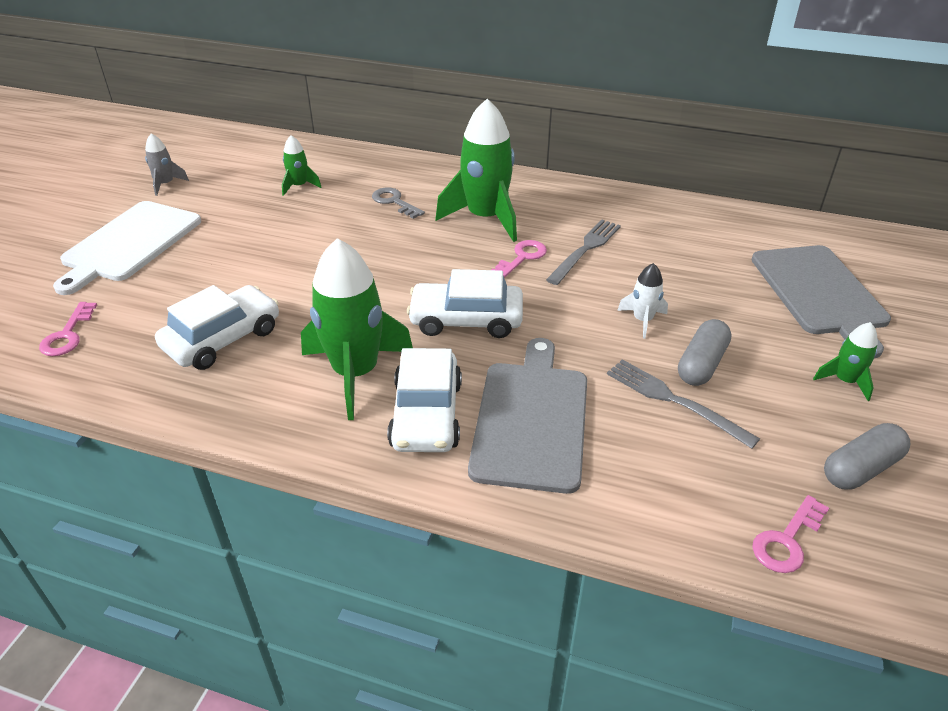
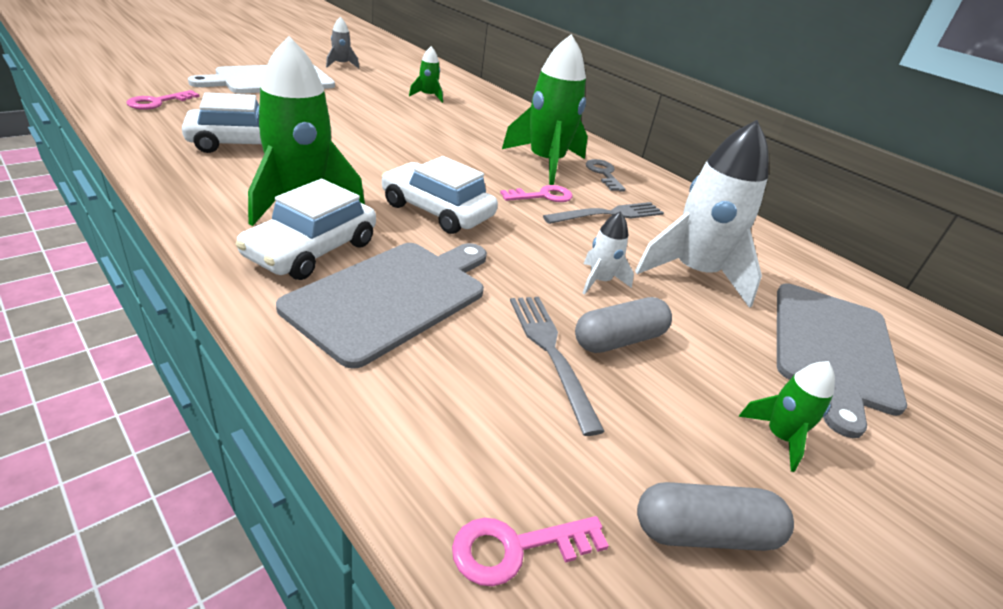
camera: 25 degrees right, 5 degrees down
grey key [372,187,425,219] -> grey key moved to [586,159,625,191]
none -> white rocket [635,120,768,308]

